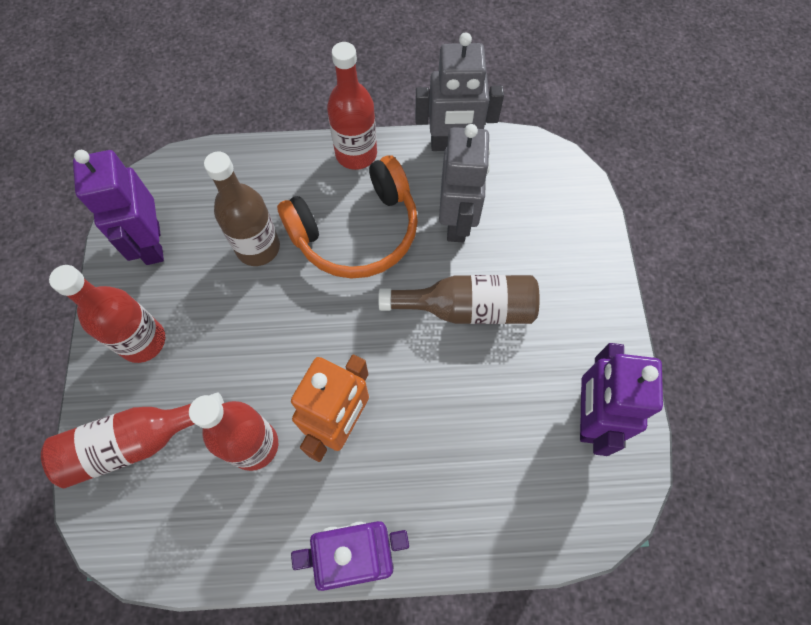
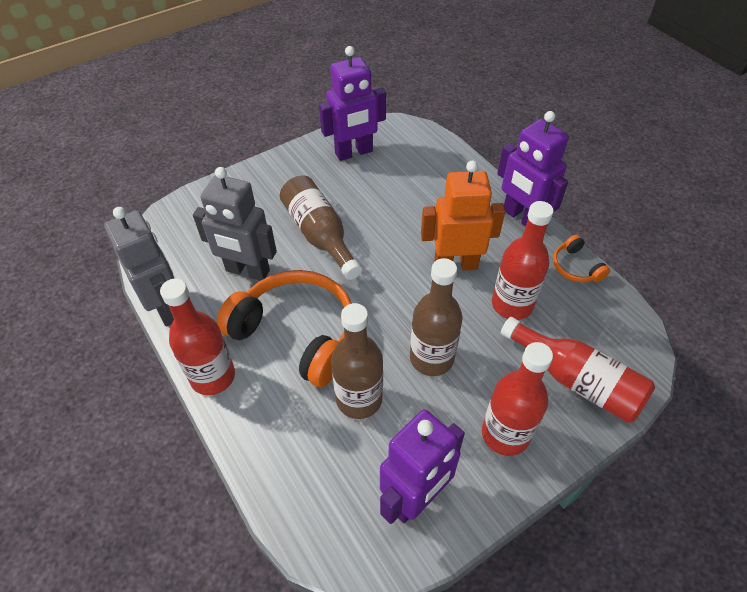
camera: 120 degrees left, 15 degrees down
grey robot [439,124,491,242] -> grey robot turned 135 degrees counterclockwise [193,167,277,281]
none -> brown bottle [410,258,463,376]
none -> orange headphones [553,235,610,282]

